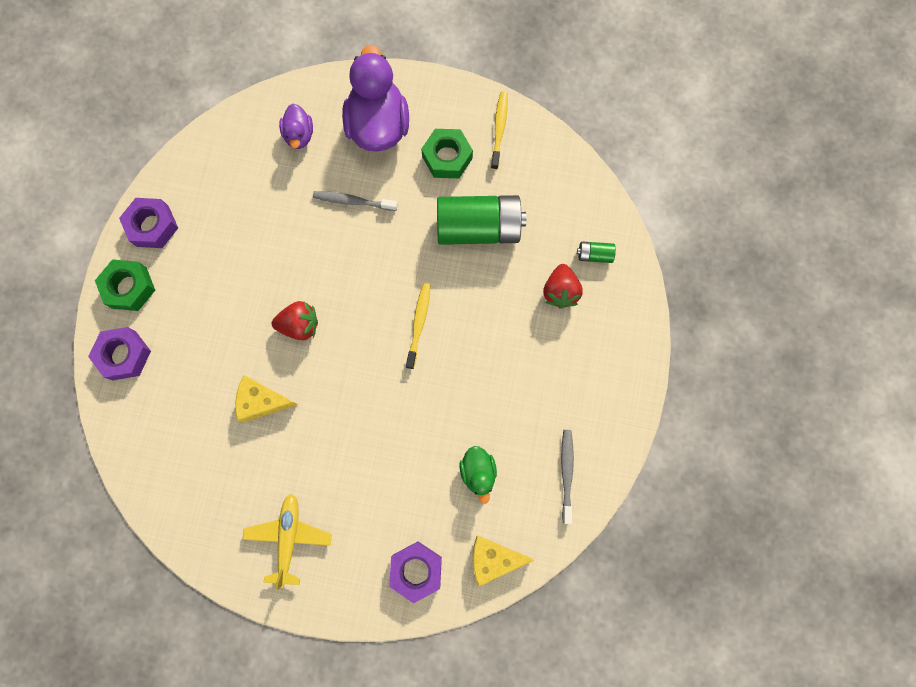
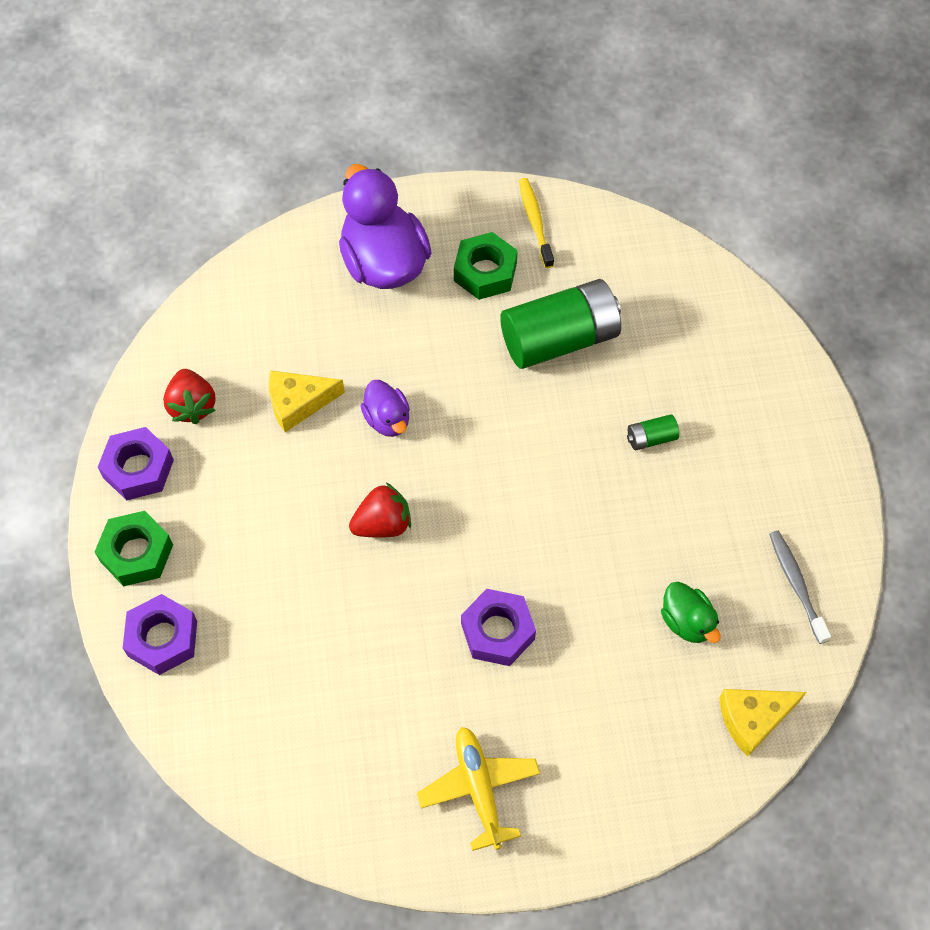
camera: 20 degrees left, 15 degrees down
yellow cheese [235,375,298,422] -> yellow cheese moved to [269,370,345,432]
purple duck [279,104,313,149] -> purple duck moved to [361,380,410,437]
grey toothbrush [313,191,398,211] -> none
purple nut [389,542,442,603] -> purple nut moved to [461,589,536,666]
yellow toothbrush [406,283,431,369] -> none
red strawberry [543,264,583,309] -> red strawberry moved to [163,369,216,424]
green battery [577,242,616,263] -> green battery moved to [627,414,679,450]

